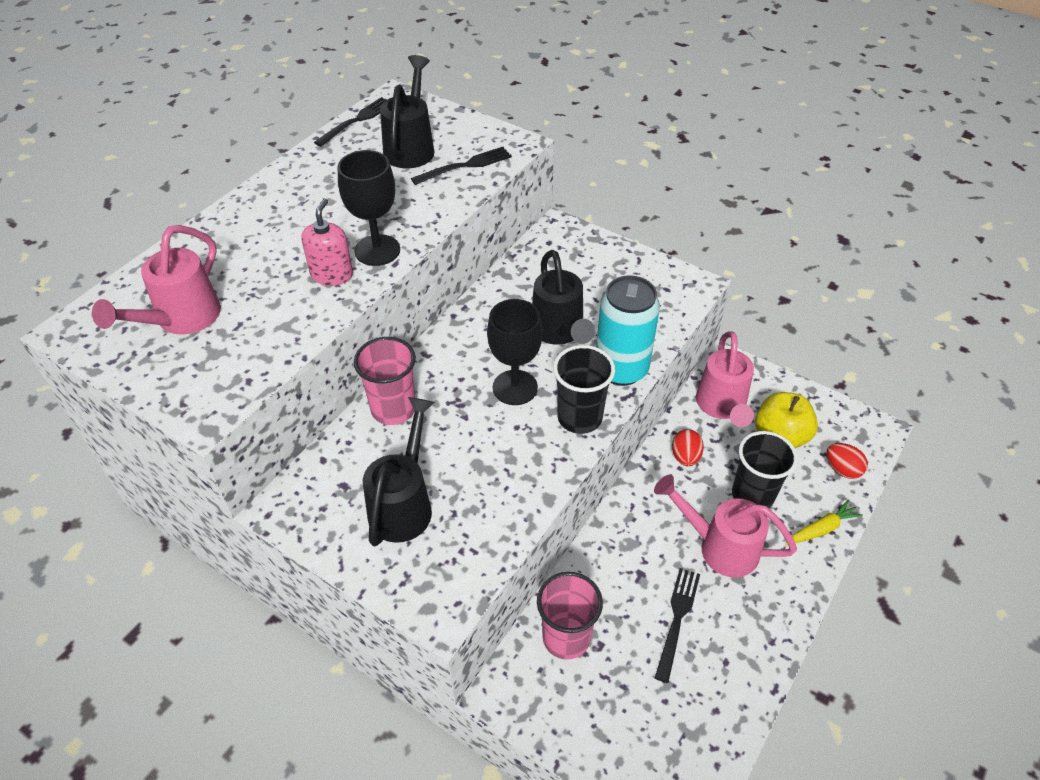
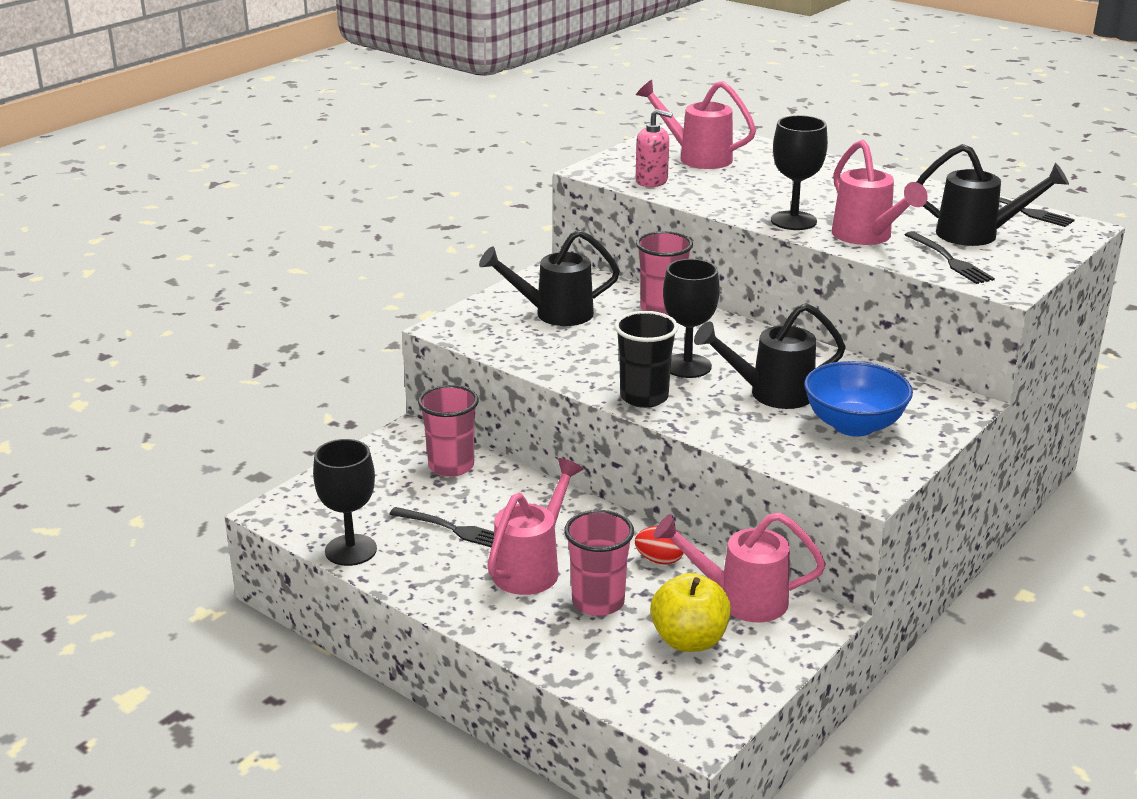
camera: 95 degrees right, 20 degrees down
pink soap dispenser [301,198,353,286] -> pink soap dispenser moved to [636,109,673,187]
black watering can [363,397,435,547] -> black watering can turned 150 degrees clockwise [479,230,620,326]
turquoise can [596,275,660,386] -> none
black cup [732,431,798,508] -> pink cup [564,510,634,616]
yellow carrot [785,500,863,545] -> none
red egg [826,443,868,479] -> none
none -> black goblet [313,439,377,566]
none -> blue bowl [804,361,913,437]
none -> pink watering can [832,140,928,245]

